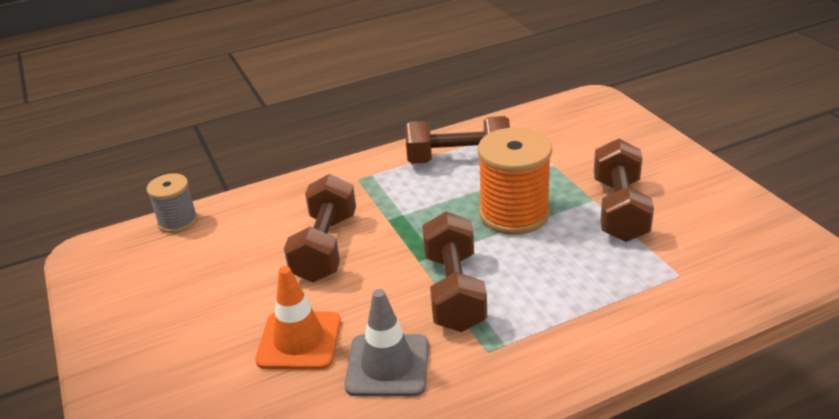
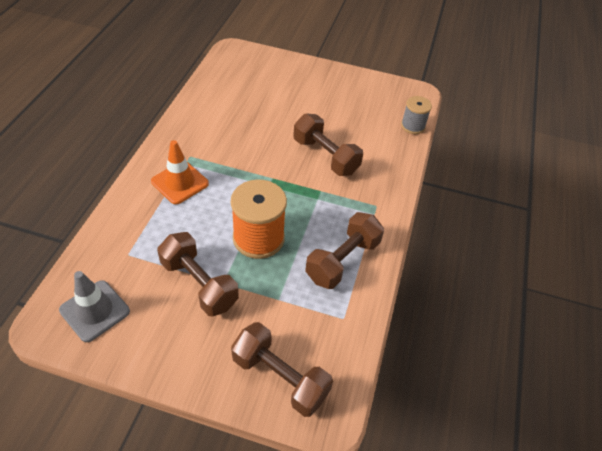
camera: 125 degrees right, 15 degrees up
orange traffic cone [255,266,341,370] -> orange traffic cone moved to [151,140,209,204]
grey traffic cone [345,289,429,396] -> grey traffic cone moved to [59,271,130,342]
brown dumbbell [422,212,487,332] -> brown dumbbell moved to [231,322,333,417]

